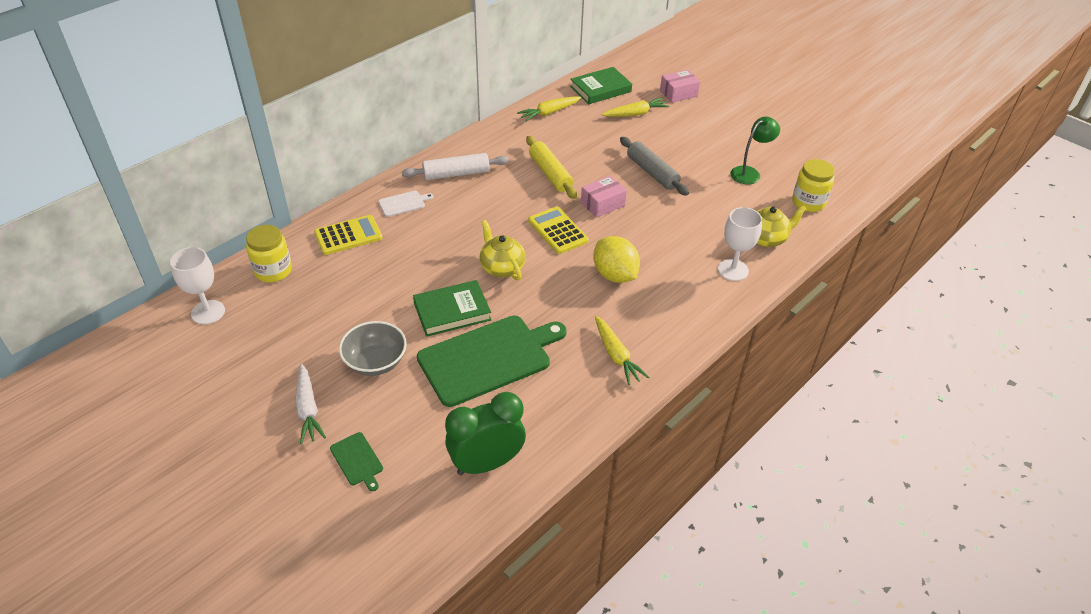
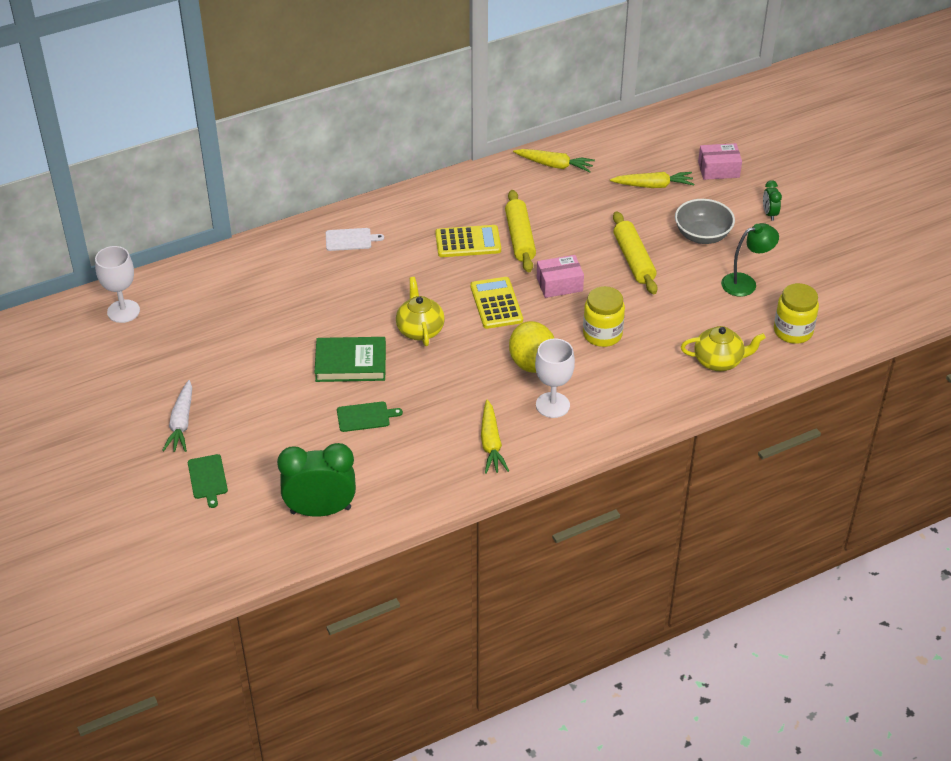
camera: 20 degrees right, 0 degrees up
yellow jar [246,225,292,282] -> yellow jar moved to [583,286,625,347]
yellow calculator [314,215,382,255] -> yellow calculator moved to [435,225,501,257]
grey bowl [339,321,407,376] -> grey bowl moved to [675,199,735,244]
white rolling pin [402,153,509,180] -> none
green cutting board [417,316,567,407] -> green cutting board [337,402,403,432], size x0.42
yellow carrot [517,96,581,122] -> yellow carrot turned 150 degrees counterclockwise [513,149,595,172]
green book [570,67,632,104] -> none
grey rolling pin [620,137,689,196] -> yellow rolling pin [613,211,658,294]
white goblet [718,207,762,281] -> white goblet moved to [535,338,575,418]
none -> green clock [763,180,782,221]

